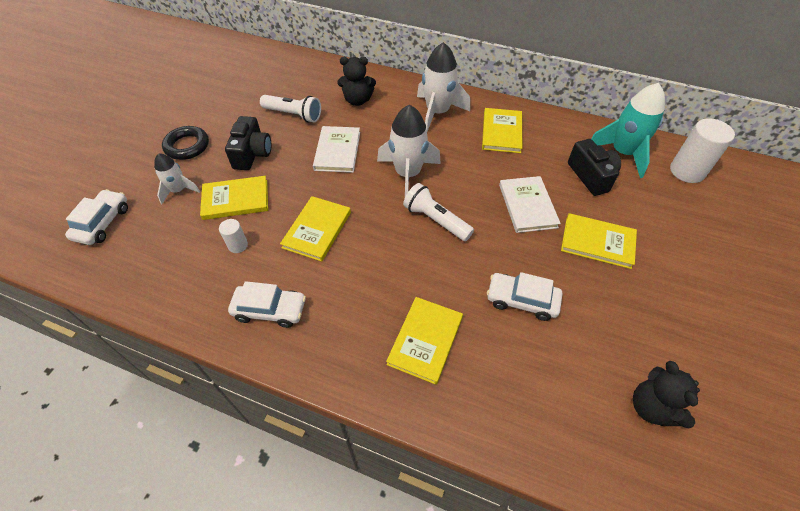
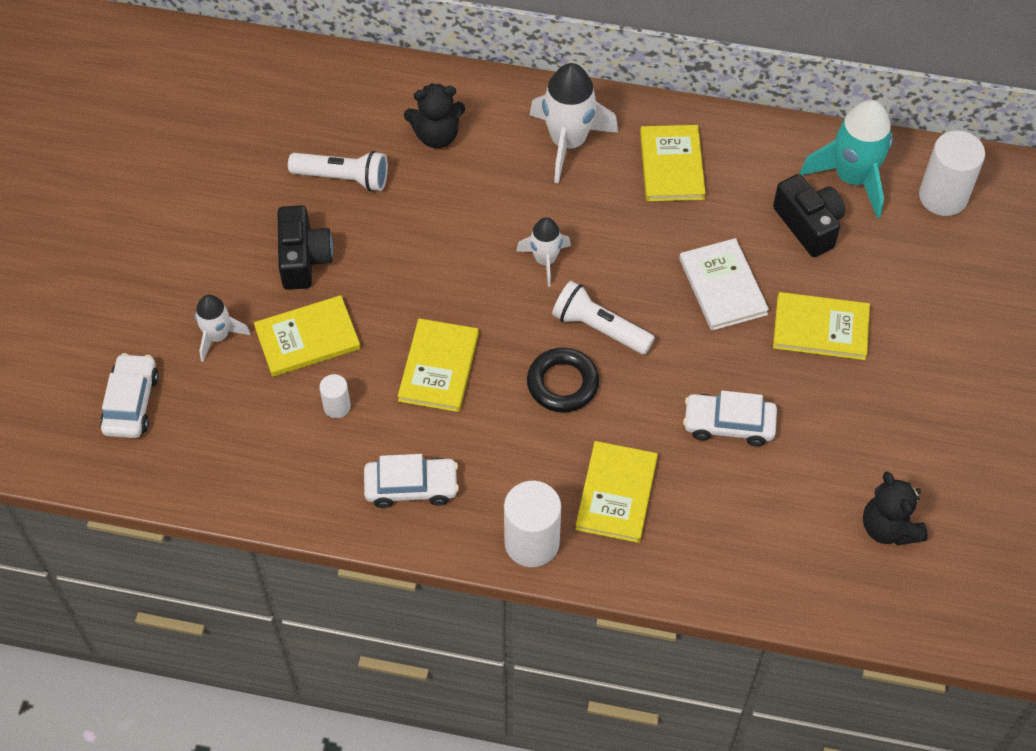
camera: 10 degrees left, 5 degrees up
black ring [162,126,209,160] -> black ring moved to [527,347,599,413]
white book [313,126,360,173] -> none
white rocket [377,105,441,197] -> white rocket [516,217,571,287], size x0.58
none -> white cylinder [504,481,561,567]

